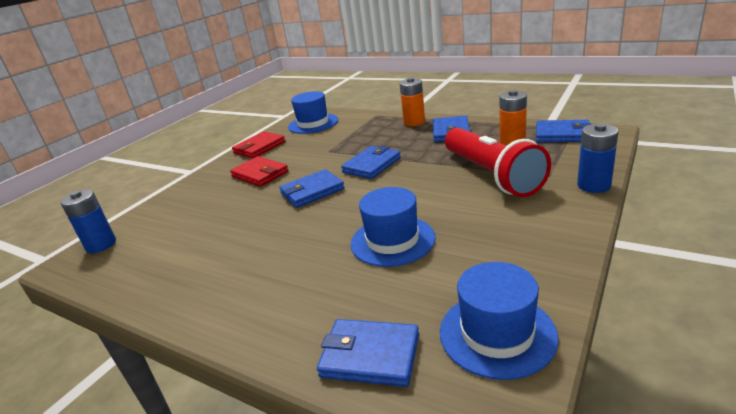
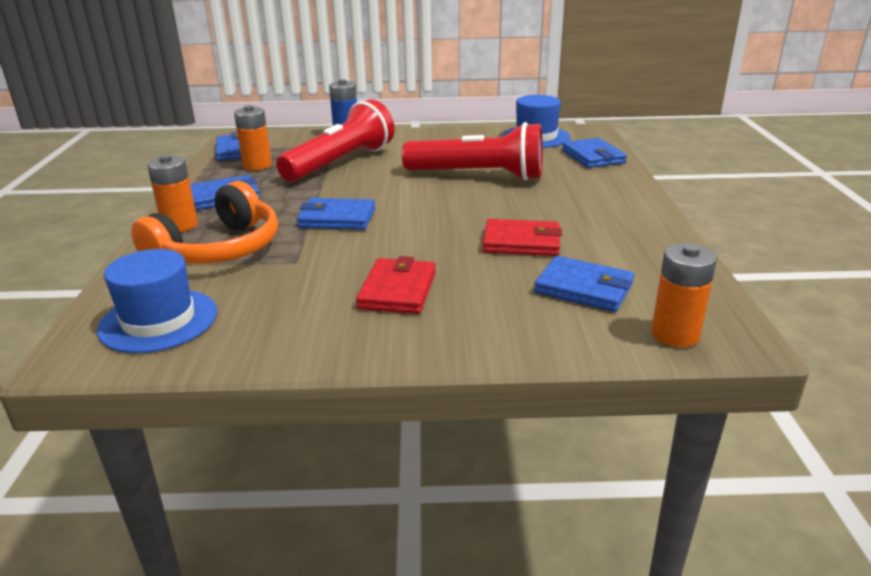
camera: 125 degrees left, 0 degrees up
blue battery [60,189,116,253] -> orange battery [651,243,717,347]
red wallet [232,131,285,158] -> red wallet moved to [483,219,562,256]
blue wallet [279,169,345,208] -> blue wallet moved to [534,256,634,312]
blue hat [351,187,436,267] -> red flashlight [402,122,543,180]
none -> orange headphones [131,181,278,264]

